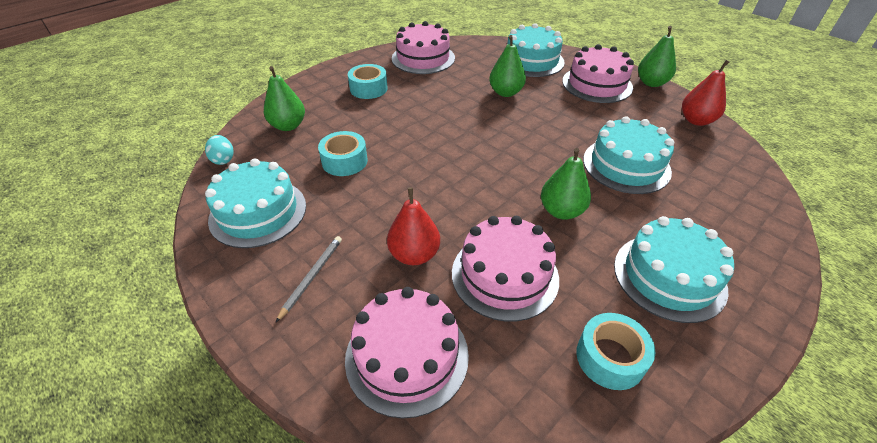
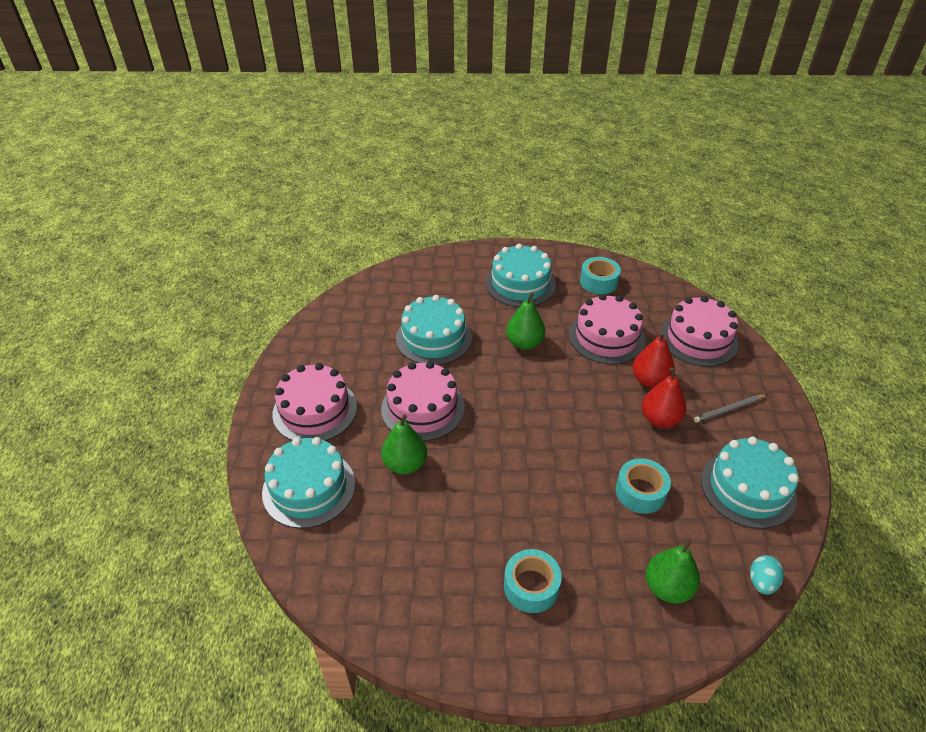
camera: 135 degrees left, 0 degrees up
pink cake [392,21,455,74] -> pink cake moved to [381,361,465,441]
green pear [638,26,676,87] -> none
red pear [682,60,729,126] -> red pear moved to [642,368,686,428]

